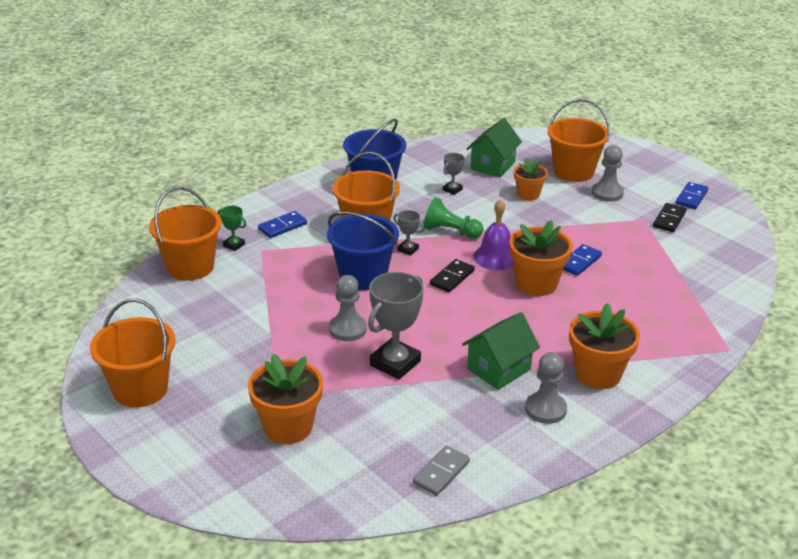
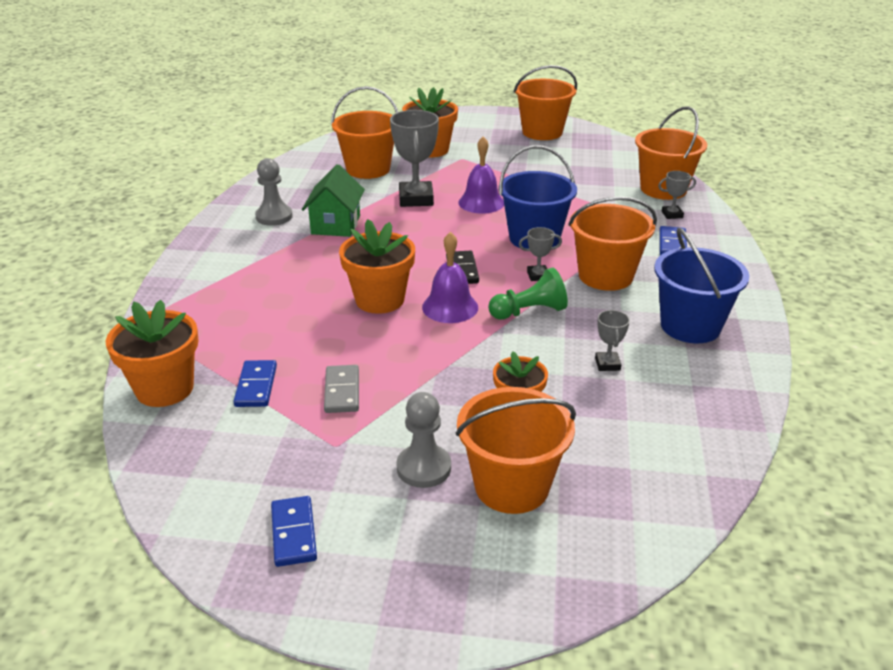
camera: 140 degrees right, 0 degrees up
green trophy [218,206,246,251] -> grey trophy [658,171,696,219]
grey pawn [329,275,367,341] -> purple bell [458,137,504,214]
grey domino [413,445,470,496] -> grey domino moved to [324,365,359,413]
green house [466,118,522,178] -> none
blue domino [563,244,602,276] -> blue domino moved to [233,360,277,407]
orange flower pot [569,303,640,389] -> orange flower pot moved to [106,300,199,407]
black domino [653,203,686,232] -> none
none -> orange bucket [331,86,398,179]

